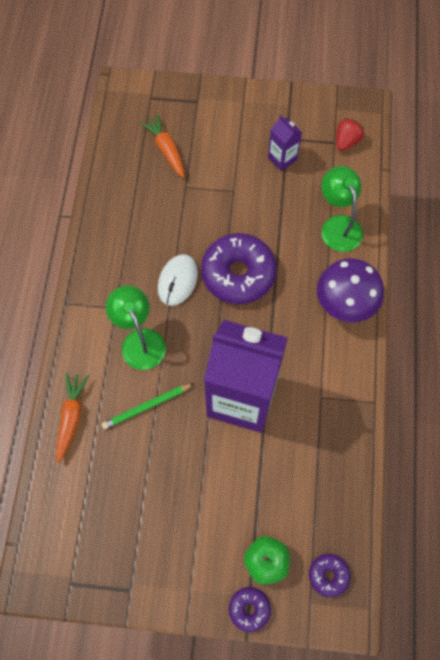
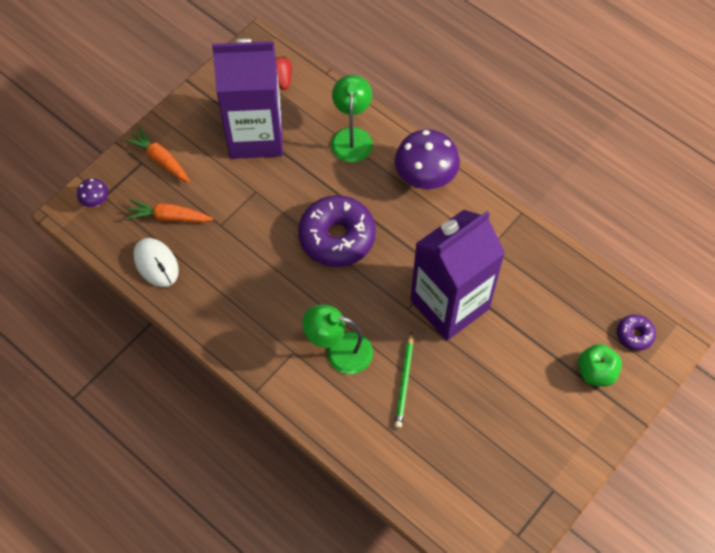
camera: 55 degrees left, 5 degrees down
orange carrot [56,373,89,463] -> orange carrot moved to [124,126,190,183]
white mouse [158,254,198,306] -> white mouse moved to [134,238,179,287]
purple donut [229,587,271,632] -> none
purple carton [268,115,302,171] -> purple carton [212,39,283,159], size x2.37
green lamp [322,166,363,252] -> green lamp turned 75 degrees clockwise [331,75,373,162]
none -> purple mushroom [77,178,108,207]

